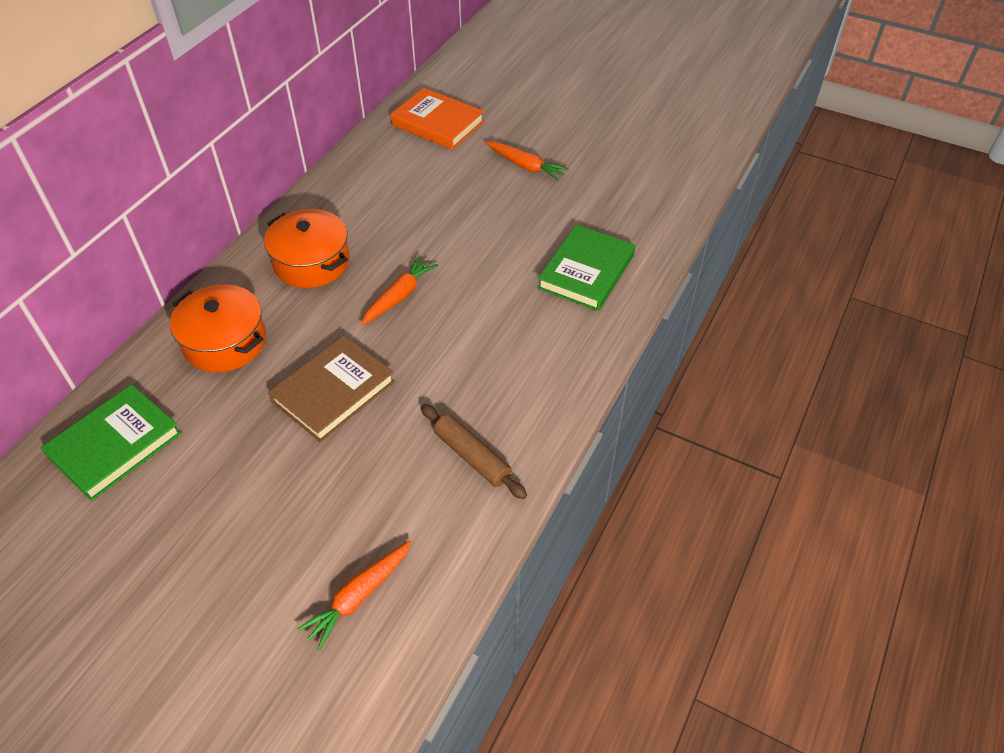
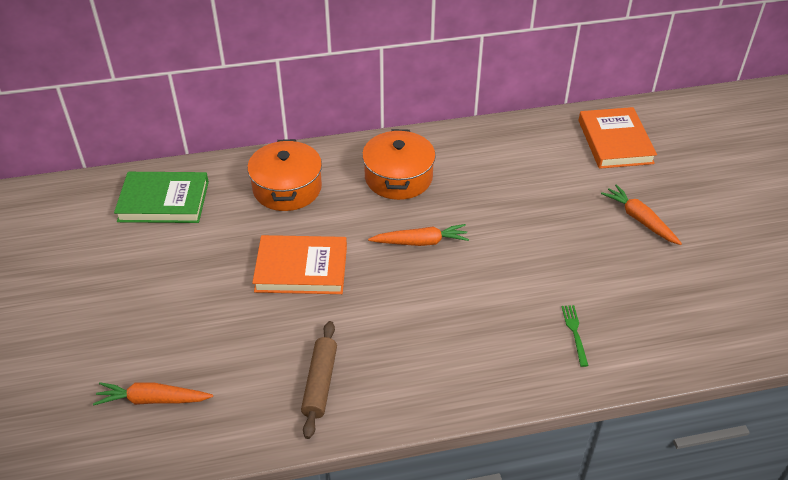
camera: 50 degrees right, 5 degrees down
brown book [268,335,395,442] -> orange book [252,235,347,294]
orange carrot [485,142,569,181] -> orange carrot turned 150 degrees clockwise [601,184,682,245]
green book [538,225,635,311] -> green fork [561,305,589,367]

